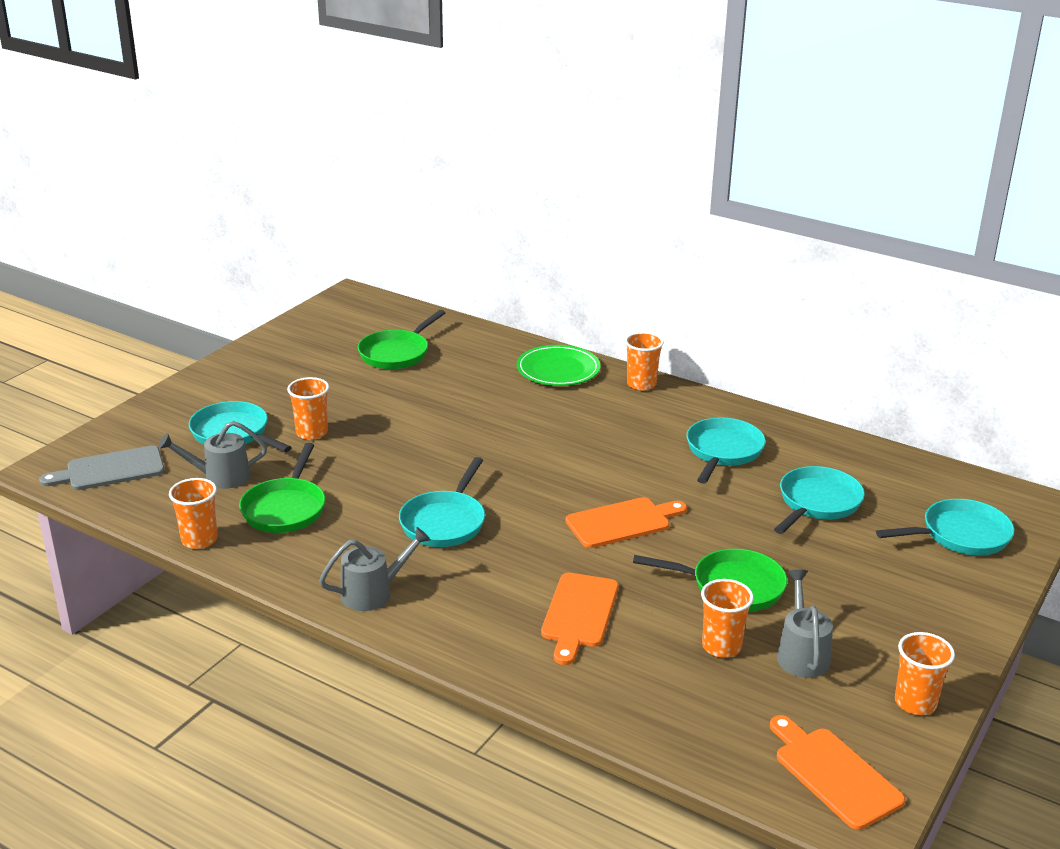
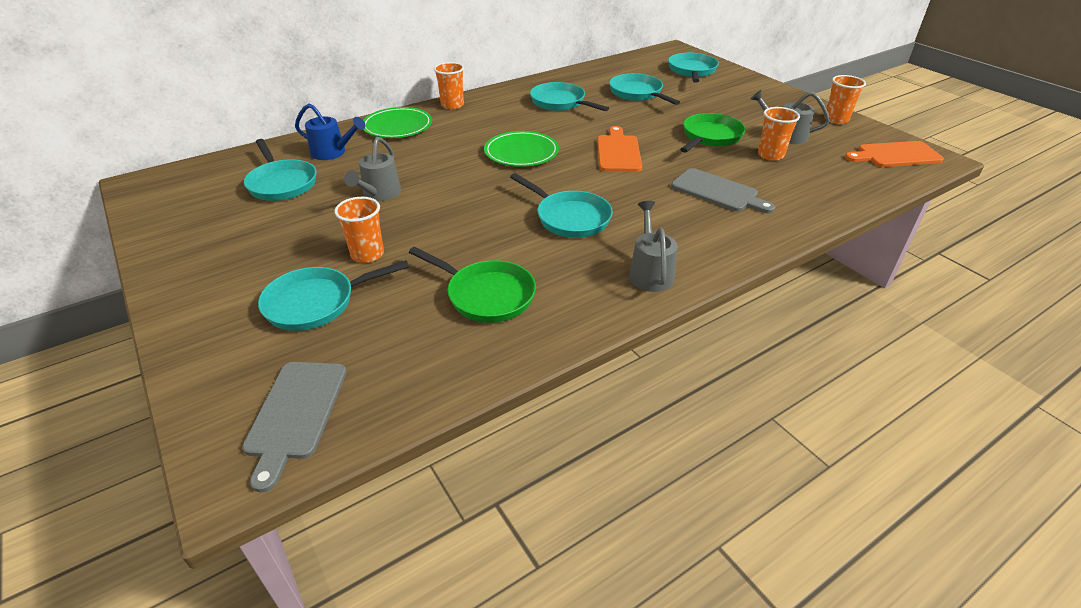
camera: 65 degrees left, 10 degrees up
grey watering can [158,421,267,489] -> grey watering can moved to [344,137,401,201]
orange cup [169,478,218,549] -> none
green pan [358,310,445,369] -> turquoise pan [244,139,316,201]
orange cutting board [541,573,619,665] -> grey cutting board [671,168,775,213]
none -> blue watering can [295,103,366,160]
none -> green plate [484,131,559,167]

